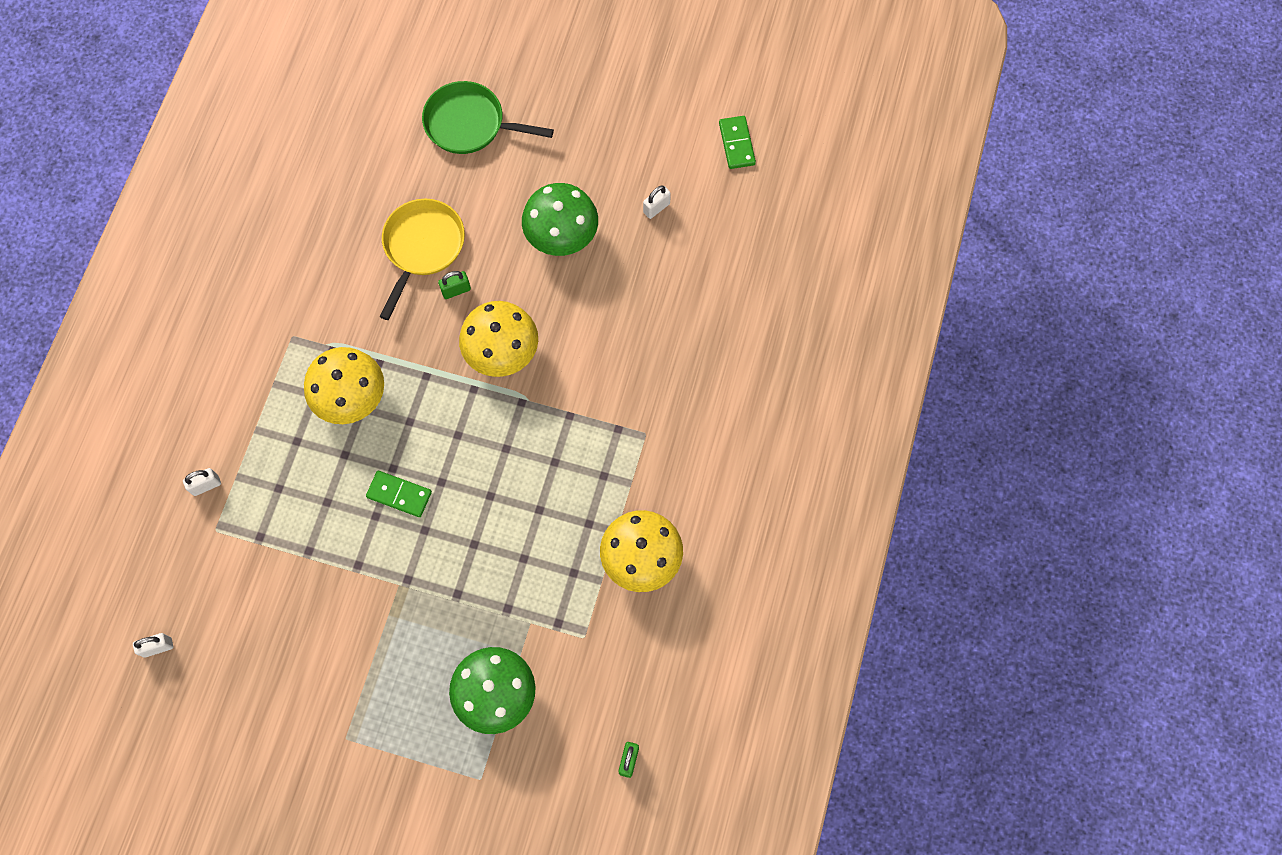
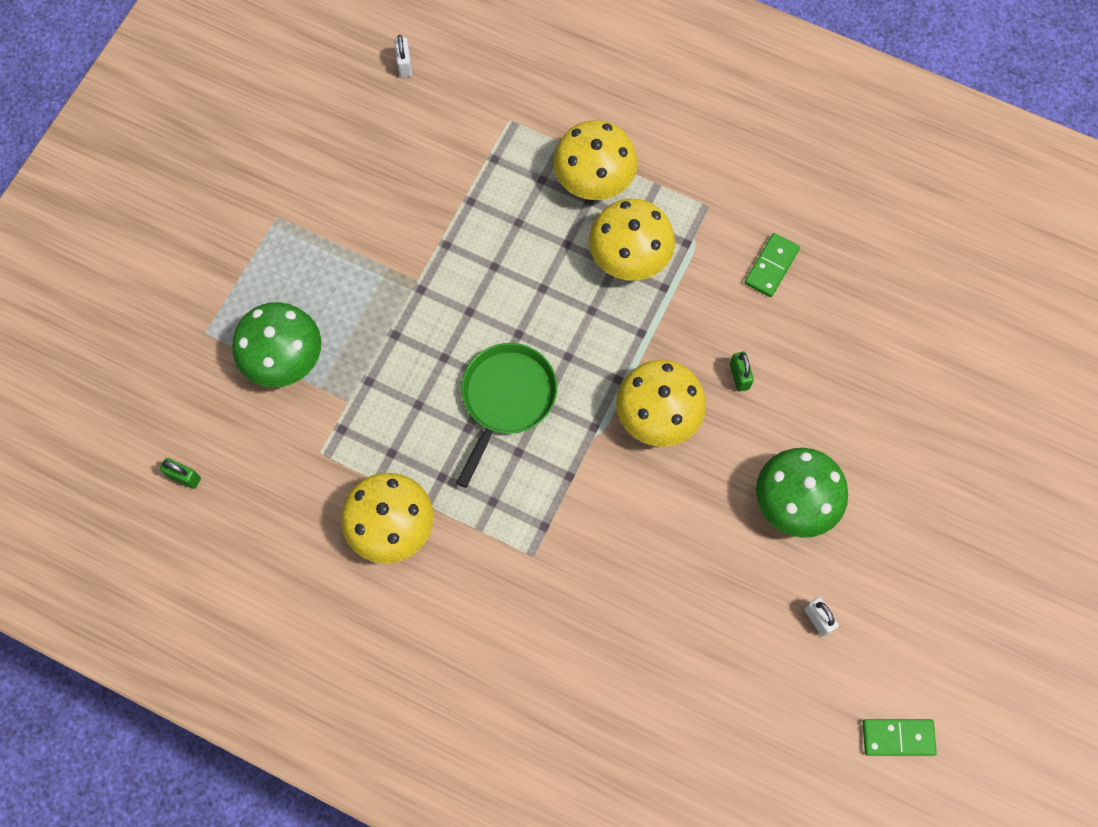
camera: 100 degrees right, 0 degrees up
white padlock [183,468,221,496] -> none
green domino [366,471,432,517] -> green domino moved to [744,233,800,297]
yellow pan [380,199,465,320] -> none
green pan [422,81,554,154] -> green pan moved to [456,343,557,488]
none -> yellow mushroom [553,120,638,200]

